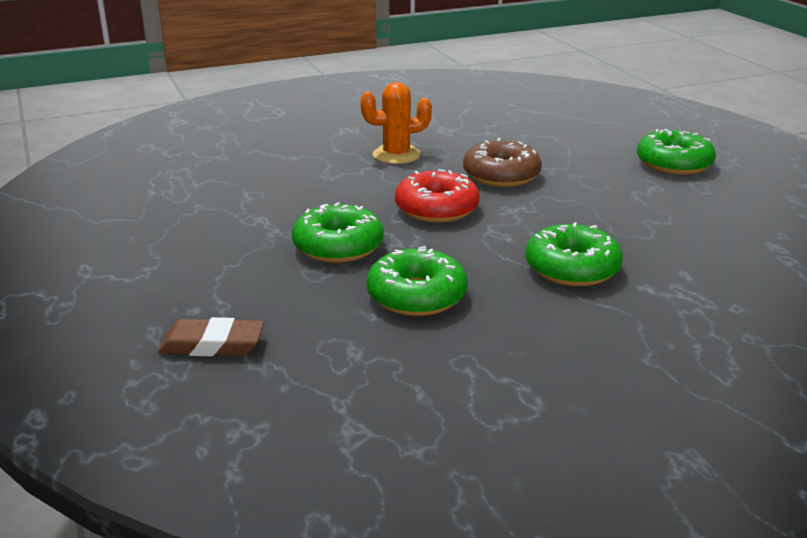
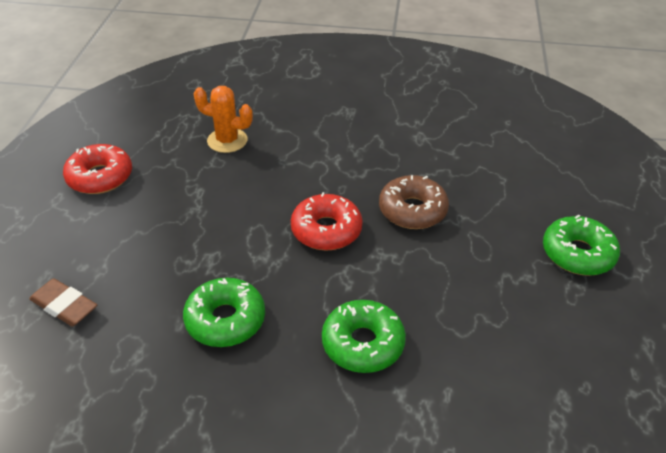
camera: 30 degrees right, 15 degrees up
green donut [292,202,384,263] -> none
orange cactus [360,82,432,164] -> orange cactus moved to [194,86,253,153]
none -> red donut [63,144,132,194]

